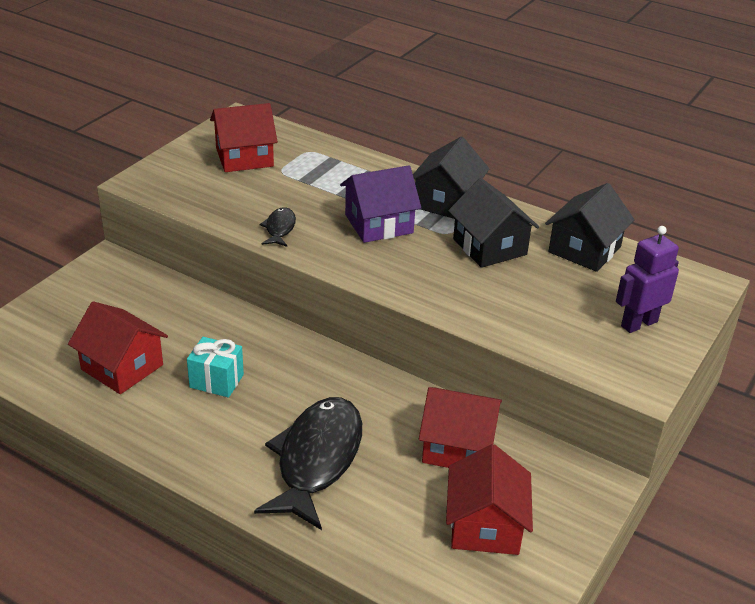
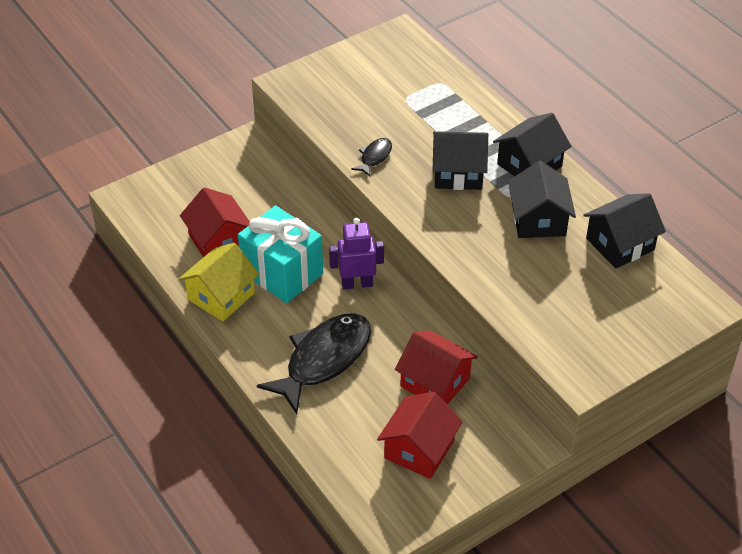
camera: 25 degrees right, 10 degrees up
turquoise gift [187,337,244,398] -> turquoise gift [238,205,323,303], size x1.82
red house [210,103,278,172] -> none
purple house [340,165,421,243] -> black house [432,131,488,190]
purple robot [616,226,679,333] -> purple robot moved to [329,218,384,290]
none -> yellow house [178,243,259,321]

